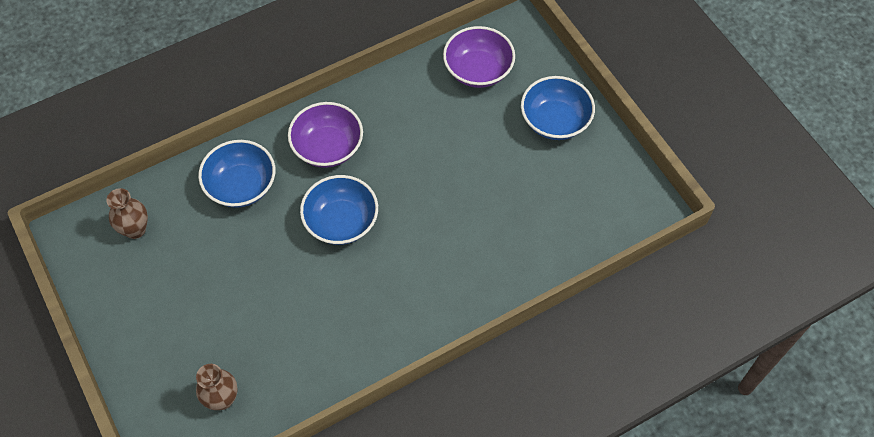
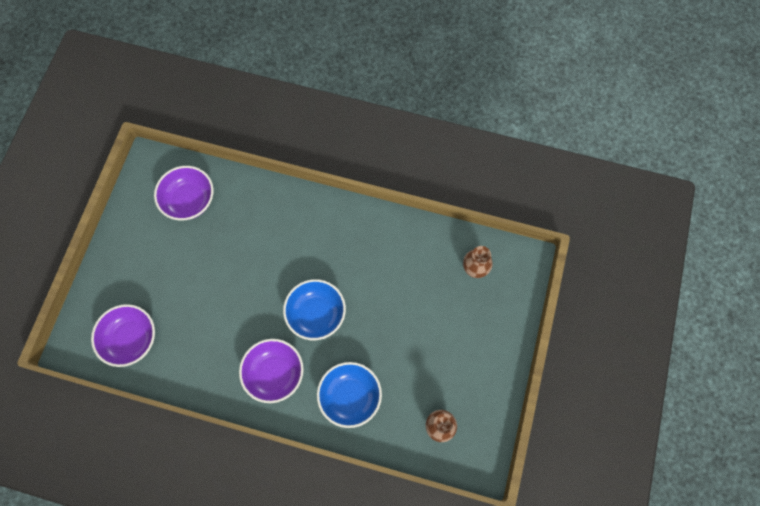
camera: 135 degrees left, 10 degrees up
blue bowl [521,76,595,140] -> none
none -> purple bowl [154,166,214,221]

